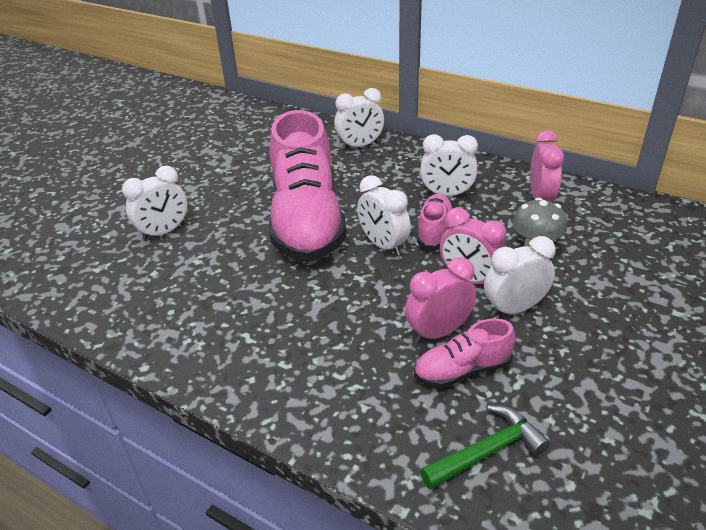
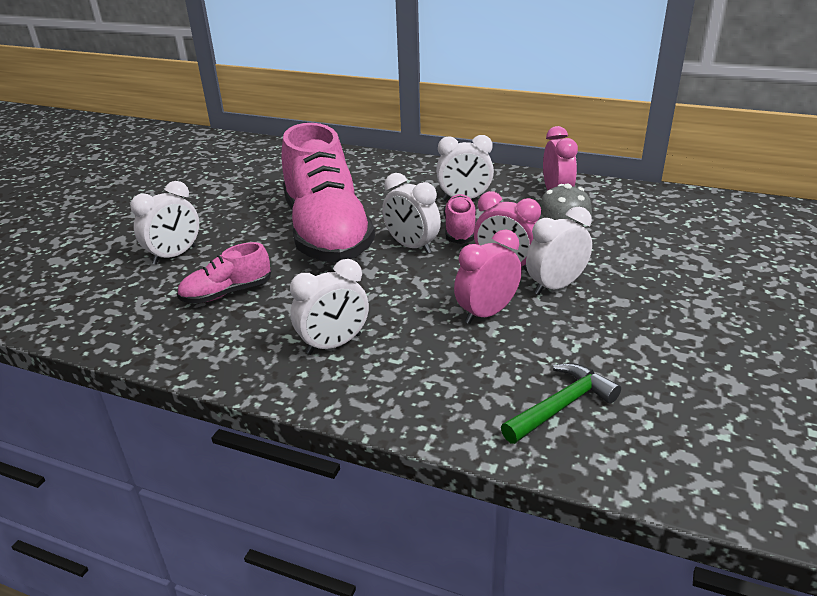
camera: 10 degrees left, 5 degrees down
white clock [334,88,384,150] -> white clock moved to [290,259,369,355]
pink shoe [414,318,515,388] -> pink shoe moved to [177,242,271,303]

